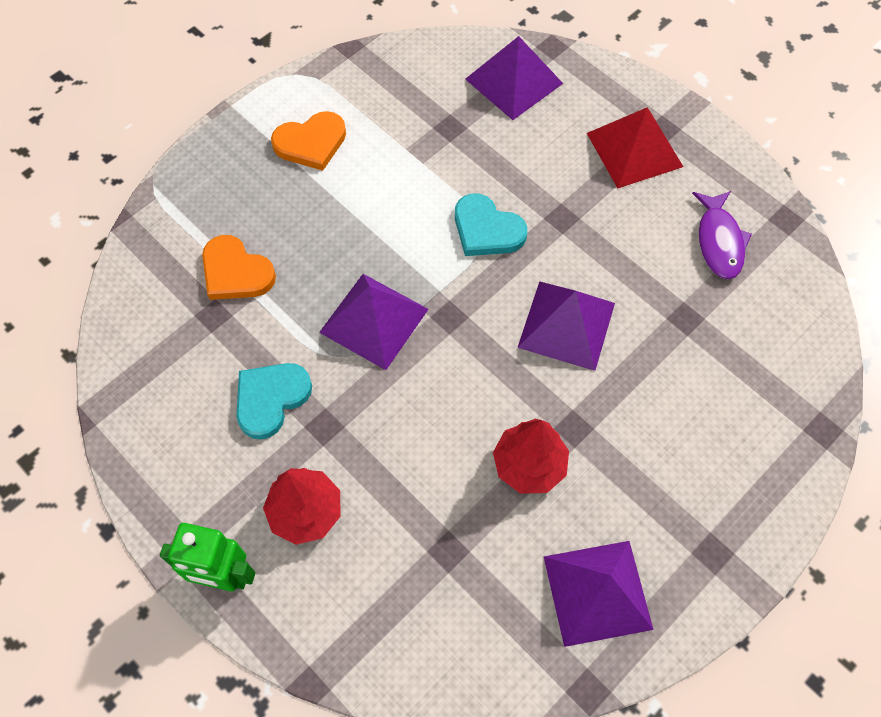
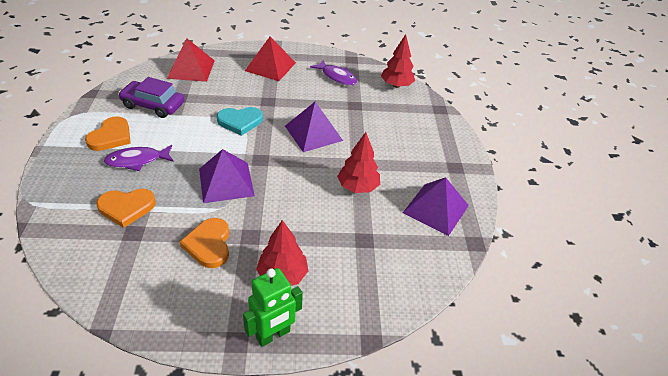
camera: 50 degrees left, 20 degrees down
turquoise heart [236,363,312,439] -> orange heart [180,218,229,268]
purple pyramid [465,36,563,120] -> red pyramid [167,38,215,82]
none -> purple fish [104,145,174,171]
none -> purple car [118,77,184,118]
none -> red tree [381,34,415,88]

